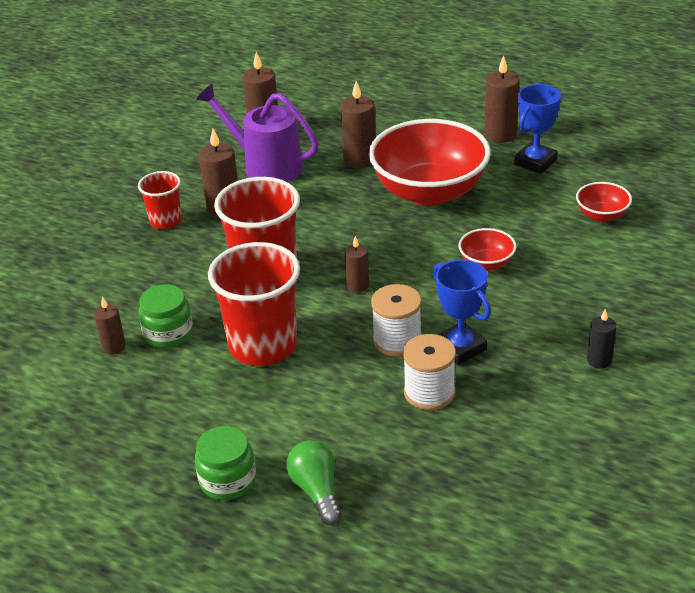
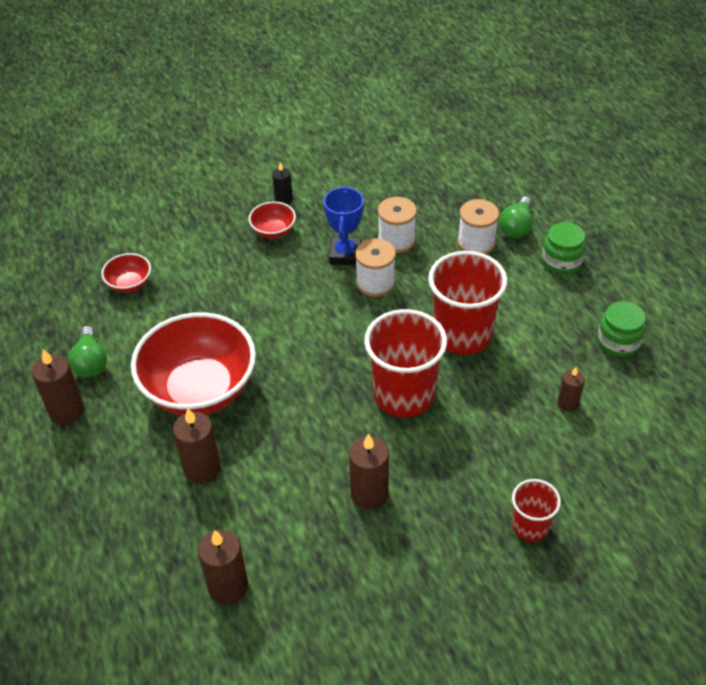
camera: 140 degrees left, 10 degrees up
red cup [138,171,182,229] -> red cup moved to [512,479,561,542]
green jar [139,284,193,348] -> green jar moved to [597,301,646,357]
purple watering can [196,84,319,182] -> none
brown candle [345,236,369,293] -> none
red bowl [459,228,516,271] -> red bowl moved to [249,201,296,239]
blue trophy [514,84,561,174] -> green light bulb [69,326,107,377]
none -> white spool [458,199,499,254]

